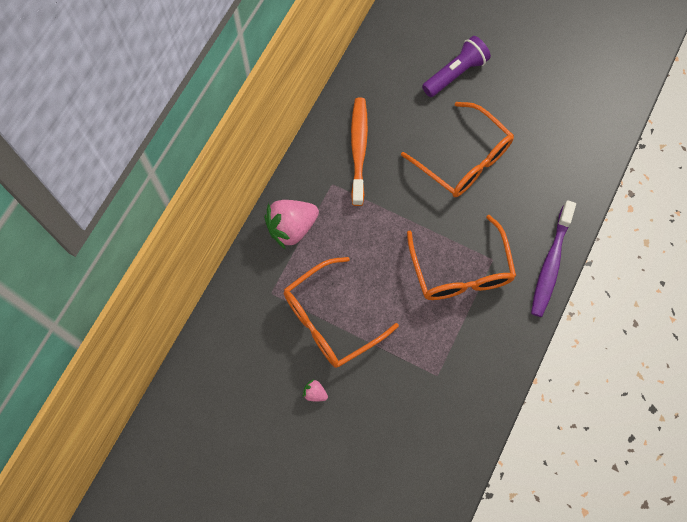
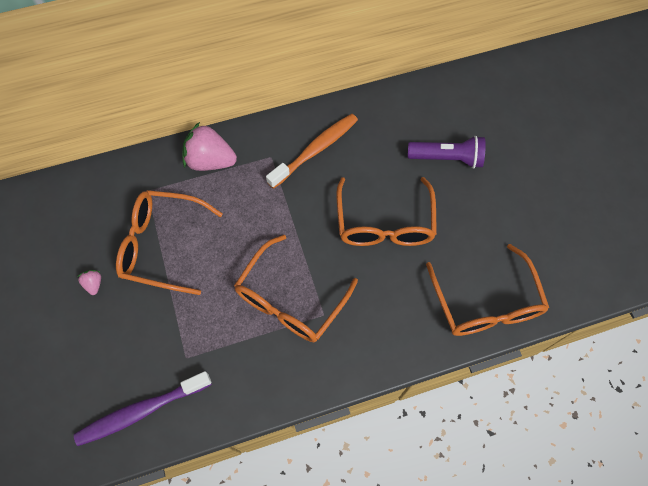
camera: 45 degrees right, 5 degrees down
purple toothbrush [531,200,576,317] -> purple toothbrush moved to [74,371,212,446]
none -> orange glasses [426,244,549,336]

